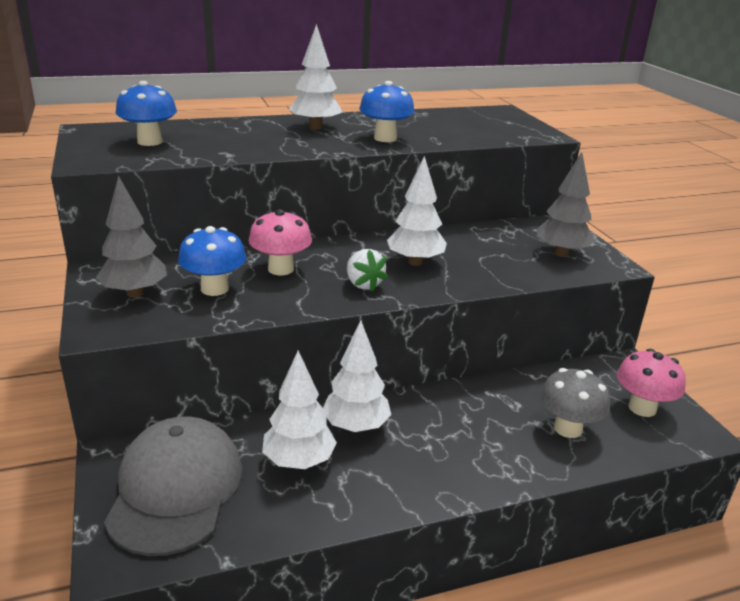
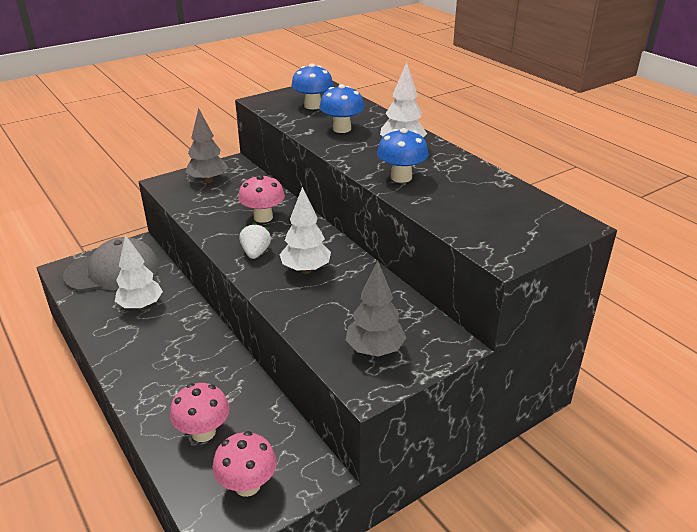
camera: 75 degrees right, 5 degrees up
blue mushroom [178,226,246,296] -> blue mushroom moved to [319,84,364,133]
white tree [323,320,391,433] -> none
white strawberry [347,249,388,292] -> white strawberry turned 135 degrees clockwise [239,222,271,259]
grey mushroom [540,368,610,438] -> pink mushroom [170,383,230,442]

